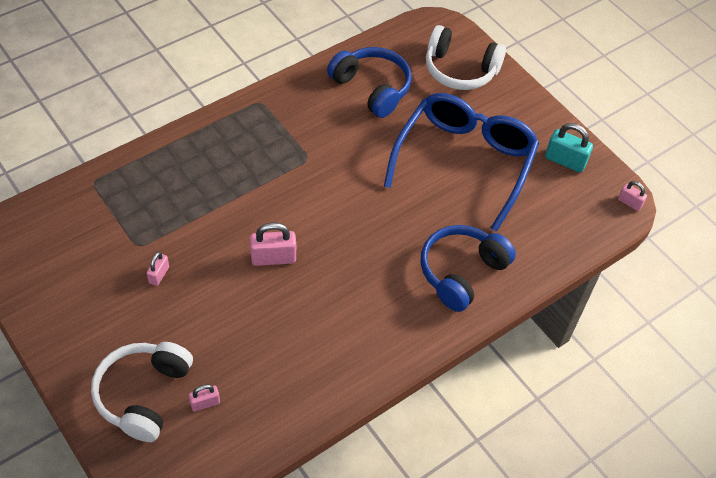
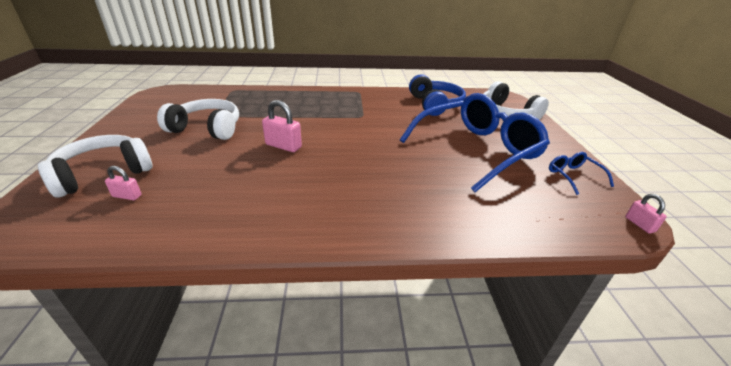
camera: 35 degrees right, 20 degrees down
pink padlock [147,252,169,286] -> white headphones [157,99,239,140]
blue headphones [421,225,516,312] -> none
turquoise padlock [545,123,593,173] -> blue glasses [549,152,614,195]

